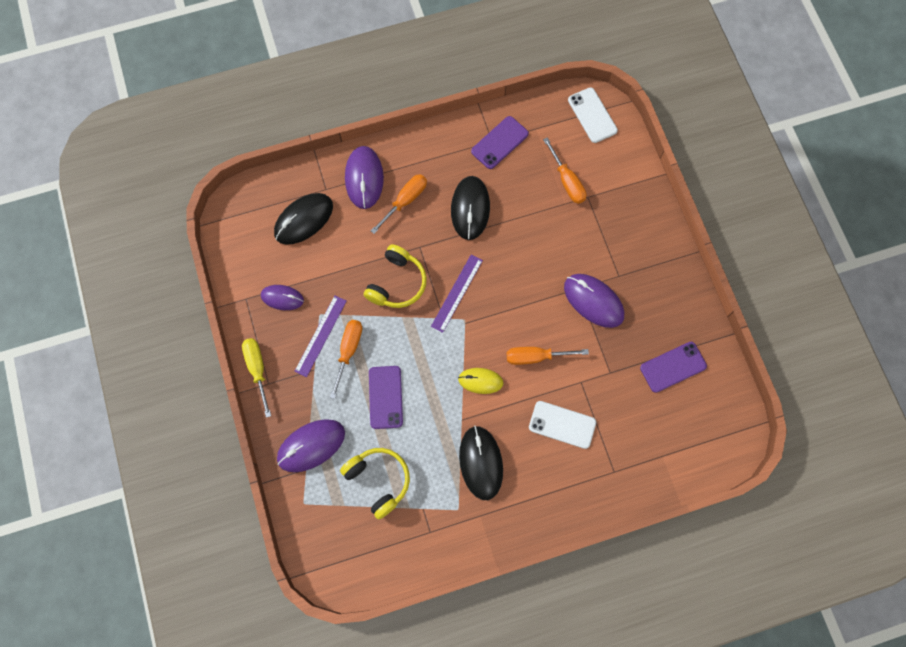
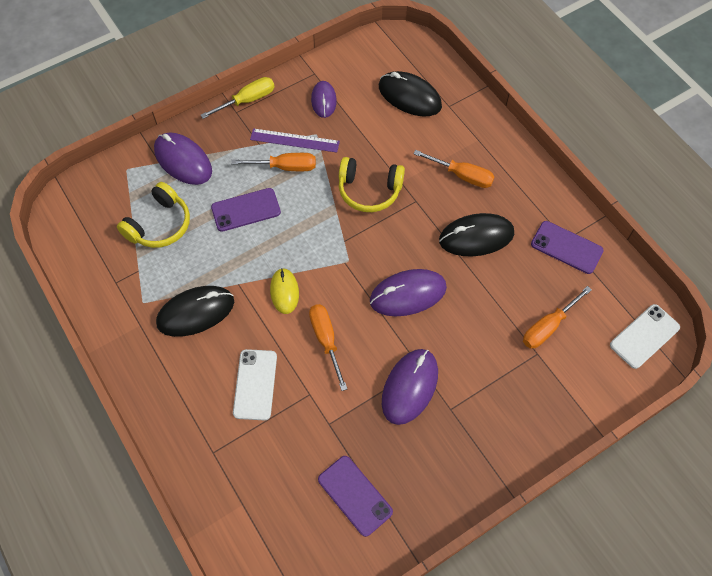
camera: 75 degrees right, 10 degrees down
purple mouse [345,146,384,209] -> purple mouse moved to [370,269,447,316]
purple ruler [431,255,483,333] -> none

